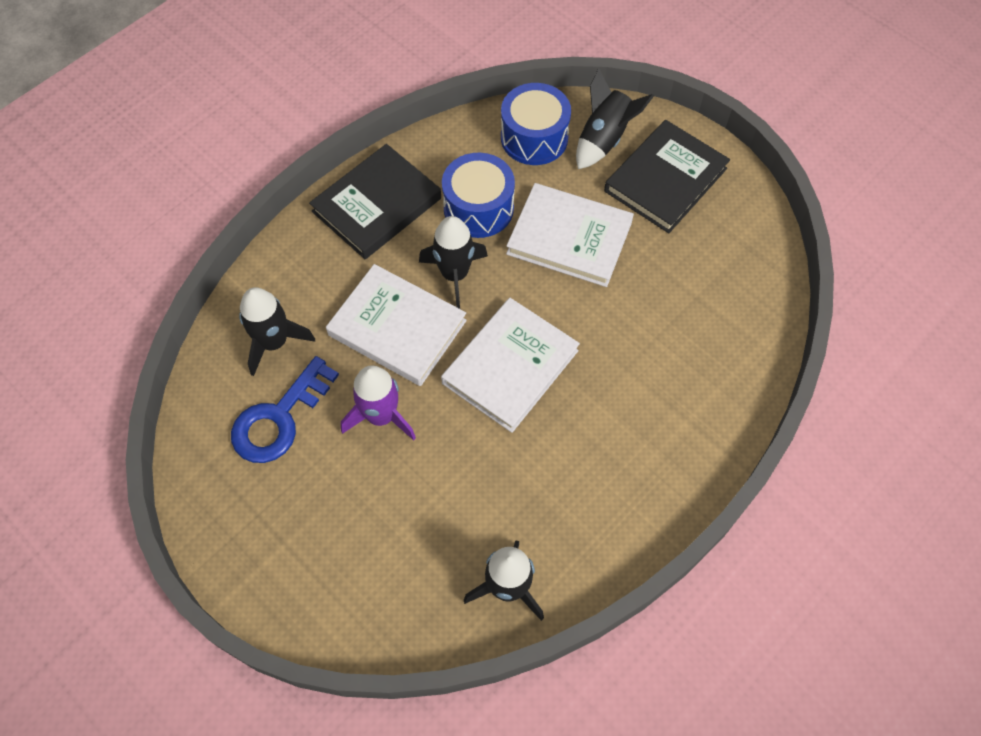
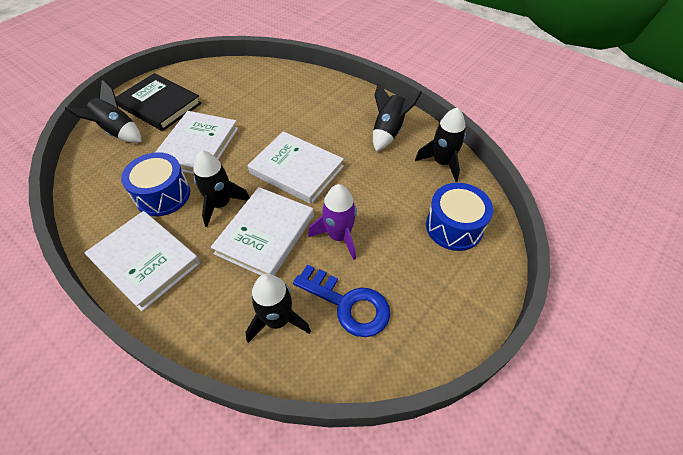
camera: 95 degrees left, 10 degrees down
black book [309,144,441,259] -> white book [84,211,200,311]
blue drum [501,83,571,165] -> blue drum moved to [426,183,493,251]
none -> black rocket [373,82,422,152]

